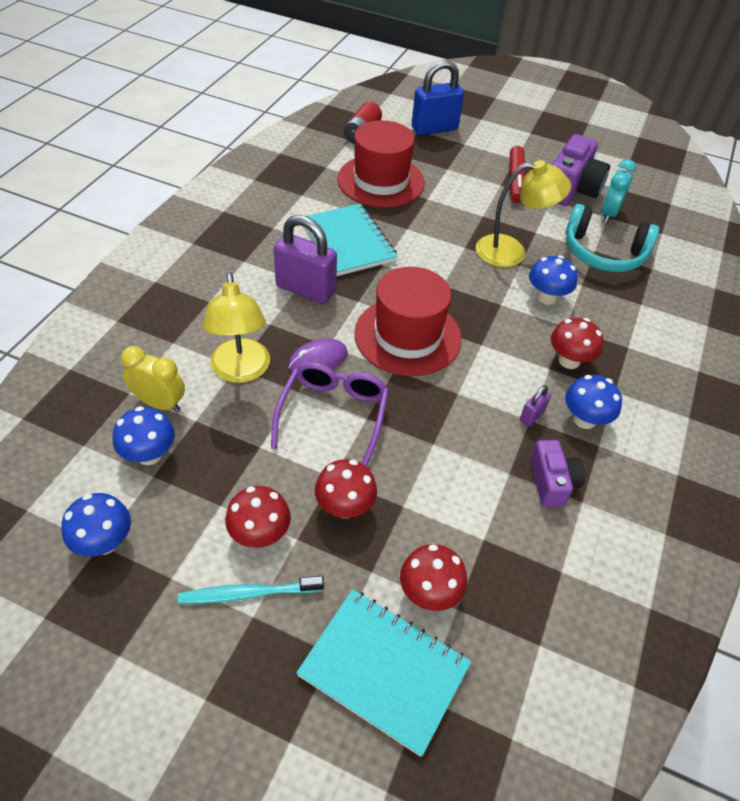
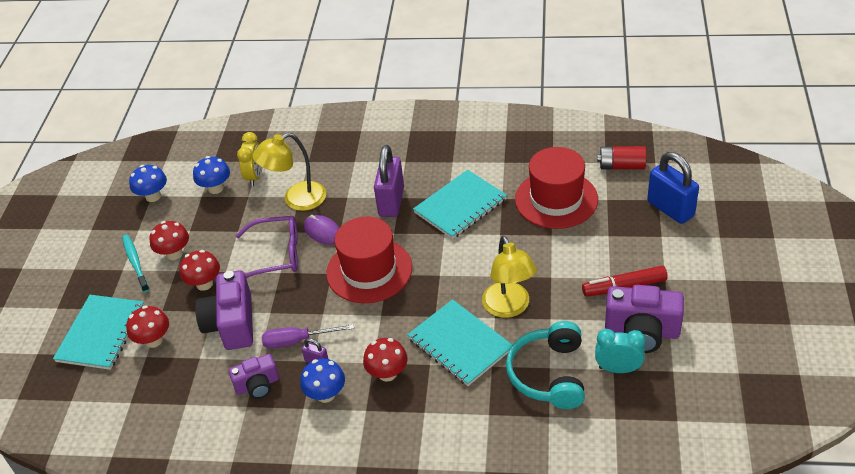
camera: 80 degrees right, 5 degrees down
blue mushroom [529,255,578,305] -> turquoise notebook [407,299,513,386]
none -> purple camera [195,270,253,350]
none -> purple screwdriver [262,324,354,348]

